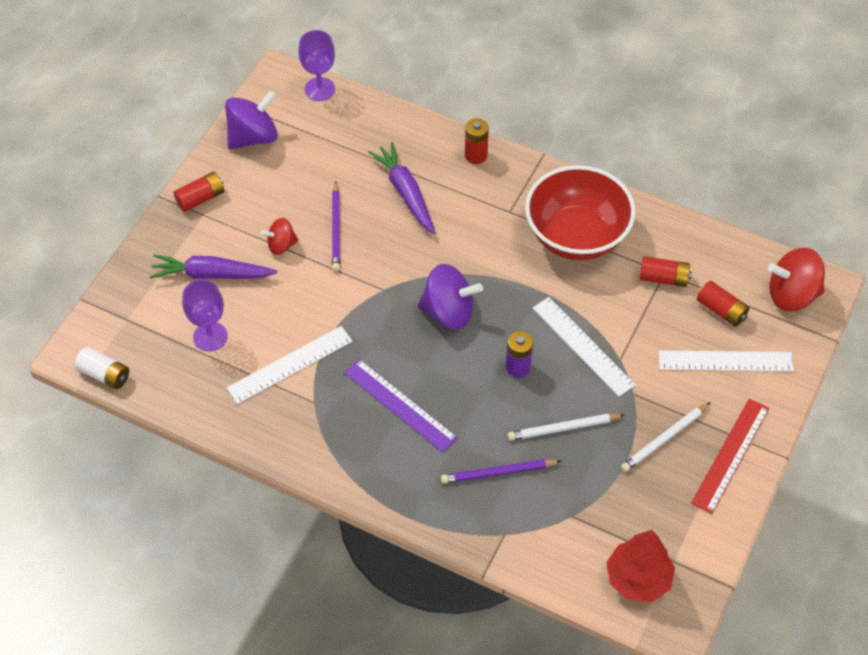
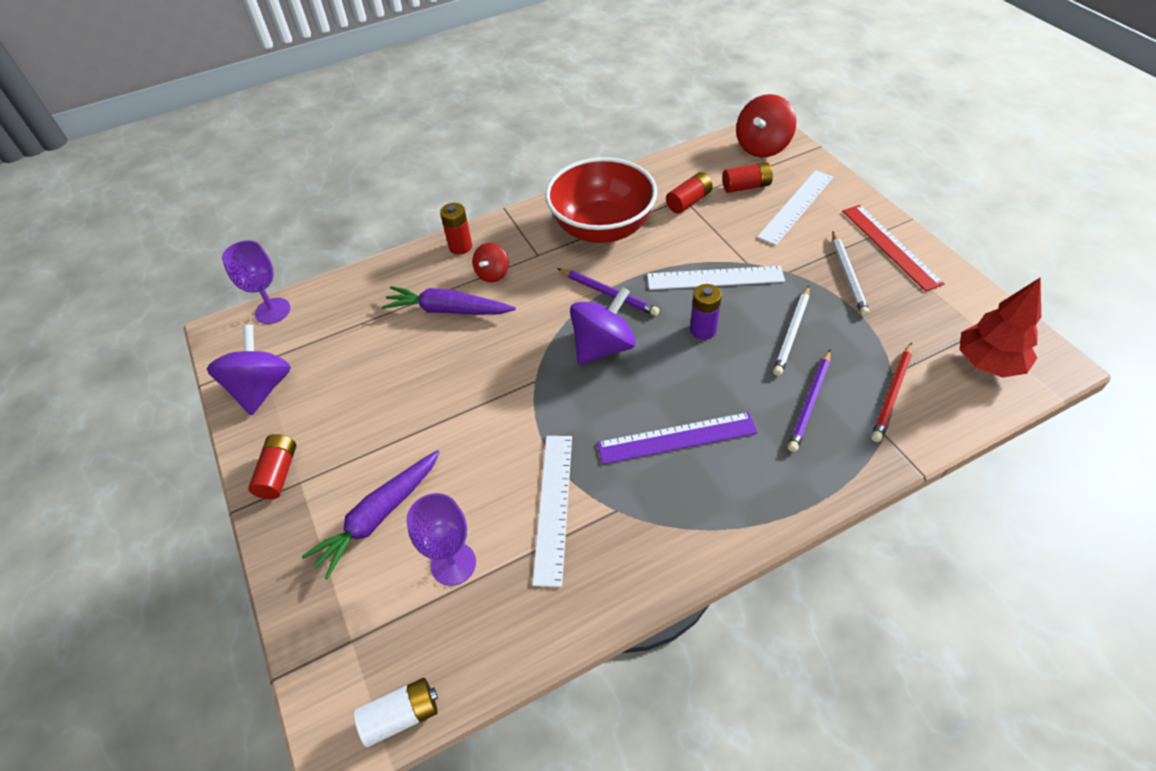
camera: 50 degrees left, 5 degrees down
red spinning top [261,218,299,255] -> red spinning top moved to [473,243,509,282]
purple pencil [332,181,340,271] -> purple pencil moved to [557,268,659,316]
none -> red pencil [871,342,912,442]

